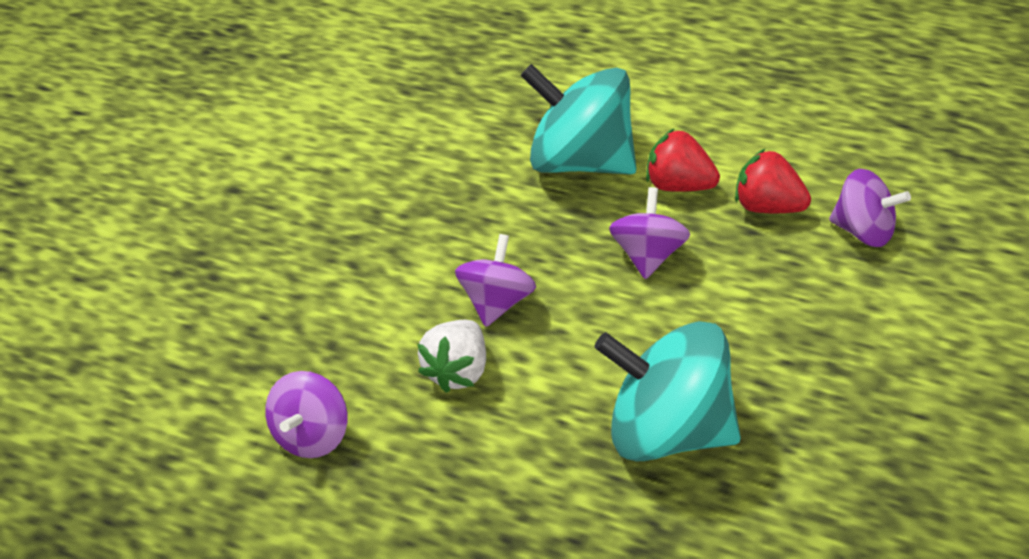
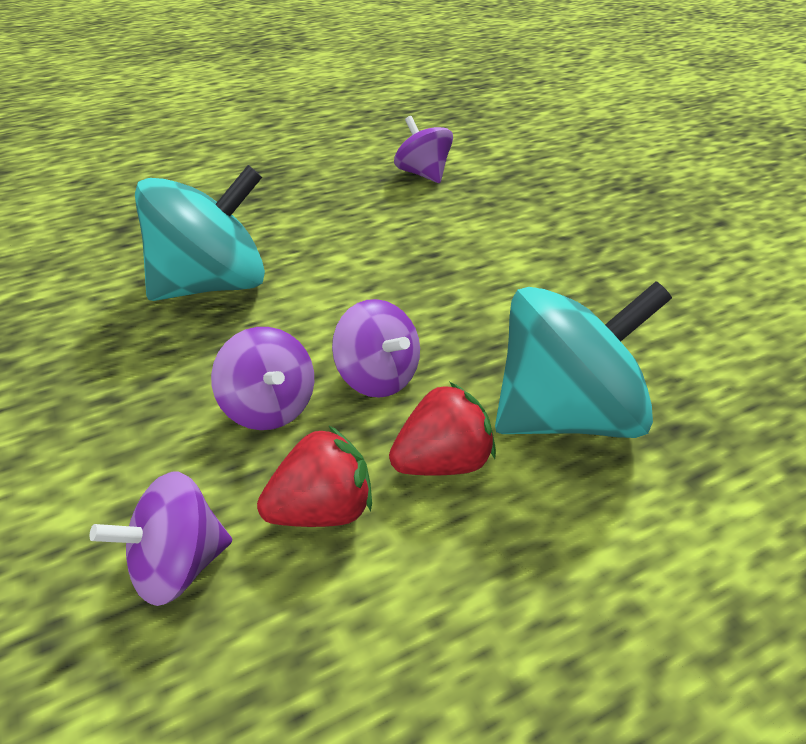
camera: 125 degrees right, 5 degrees down
white strawberry [418,320,486,393] -> none
purple spinning top [455,234,536,327] -> purple spinning top moved to [211,327,314,430]

